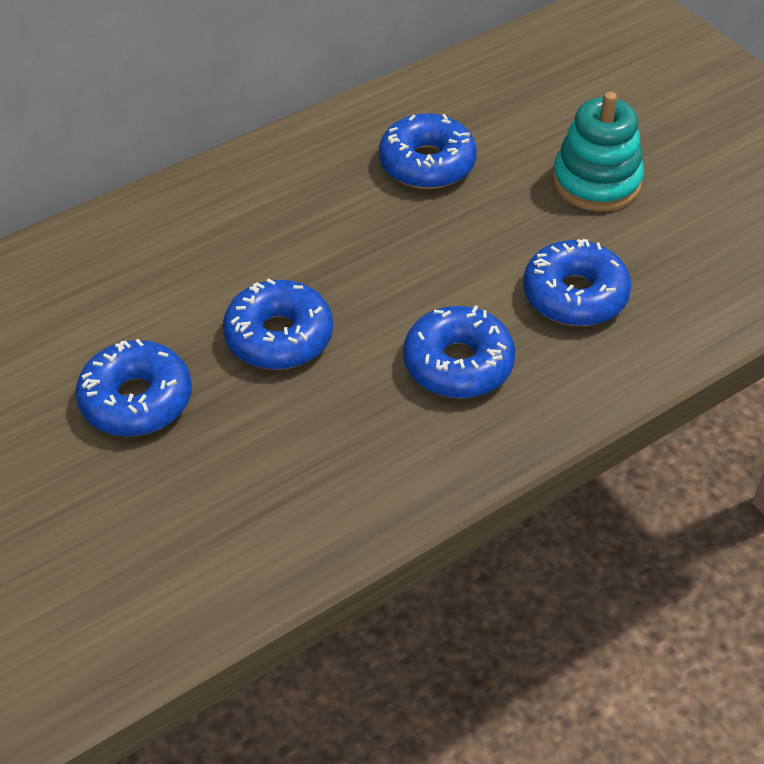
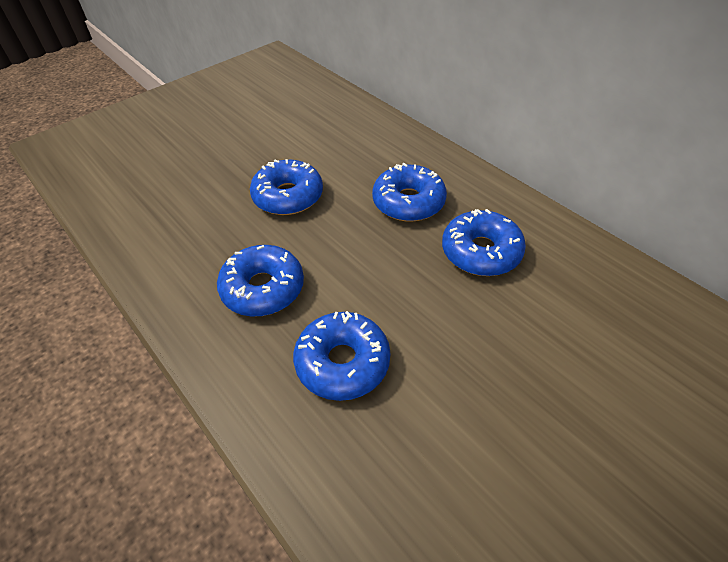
camera: 85 degrees right, 0 degrees up
blue donut [76,339,192,437] -> blue donut moved to [372,163,447,222]
turquoise stacking toy [552,92,644,211] -> none

